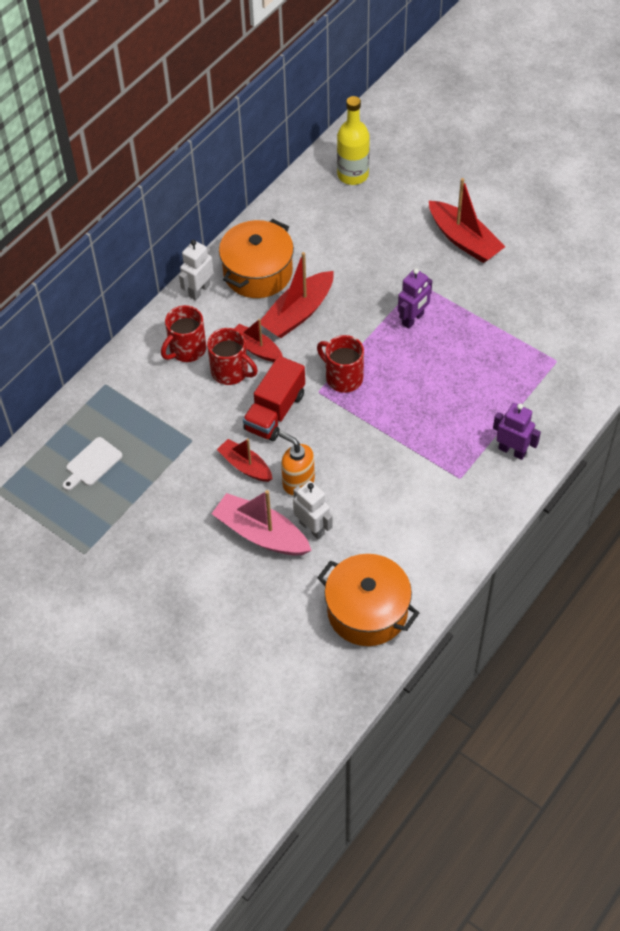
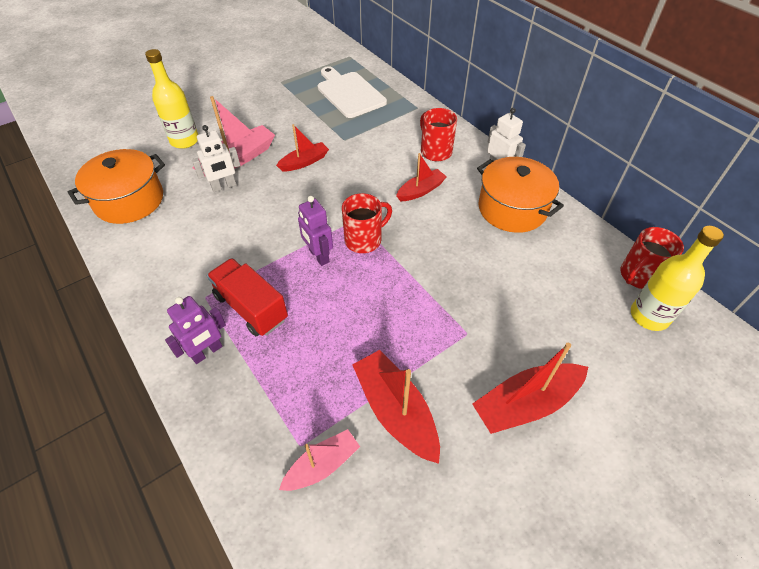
camera: 105 degrees right, 5 degrees down
white cutting board [63,437,122,491] -> white cutting board [318,66,387,118], size x1.81
red mug [207,328,258,385] -> red mug moved to [620,227,684,289]
red truck [243,356,305,441] -> red truck moved to [207,258,288,336]
red boat [261,252,333,338] -> red boat moved to [352,350,440,464]
orange soap dispenser [278,431,315,496] -> none
purple robot [398,269,432,329] -> purple robot moved to [298,196,333,266]
none -> yellow bottle [145,49,198,149]
none -> pink boat [279,429,360,491]

